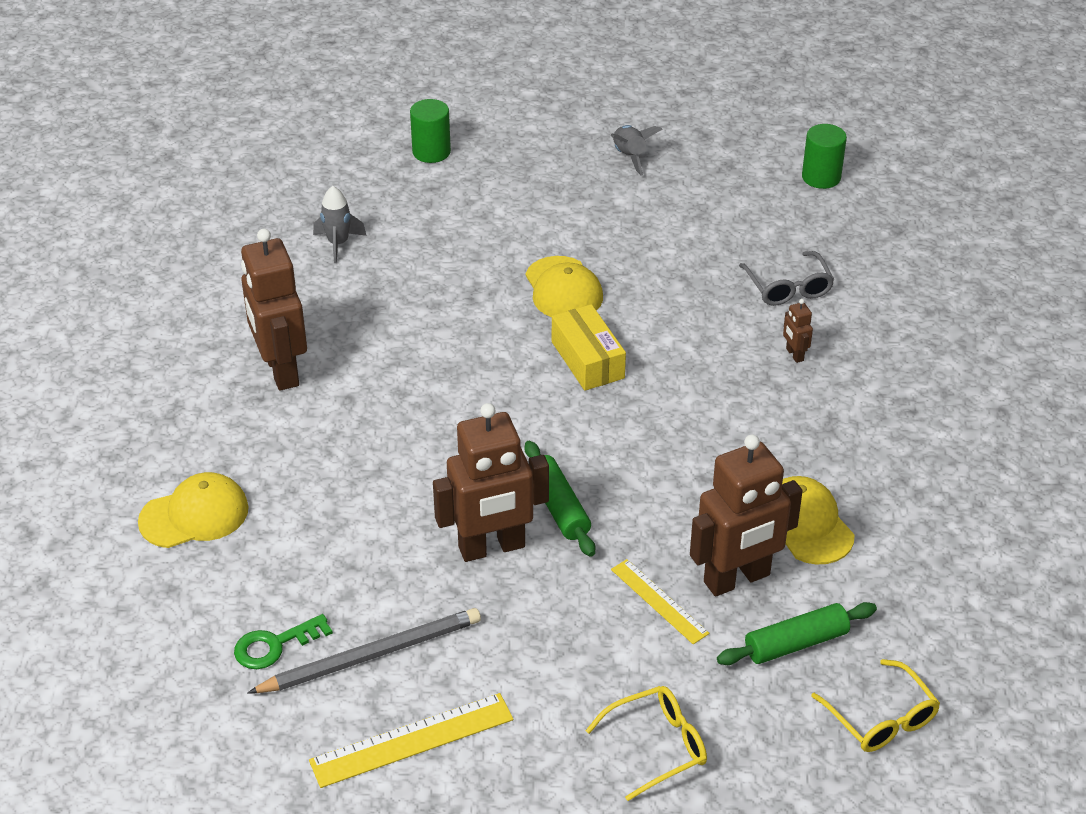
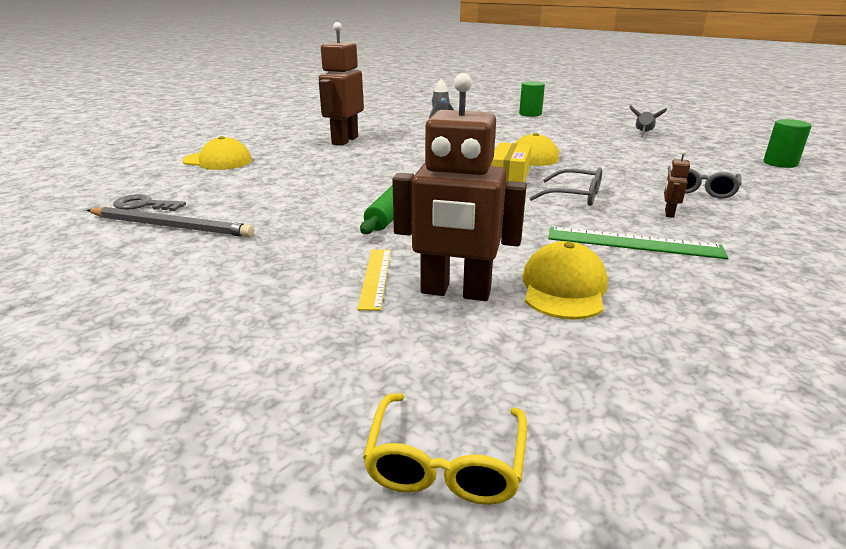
camera: 40 degrees right, 15 degrees down
green key [234,614,333,669] -> grey key [113,194,186,211]
yellow ruler [309,693,514,788] -> none
brown robot [433,403,549,562] -> none
yellow glasses [585,686,707,801] -> none
green rolling pin [717,602,877,665] -> none
none -> grey glasses [530,168,602,206]
none -> green ruler [548,227,728,259]

